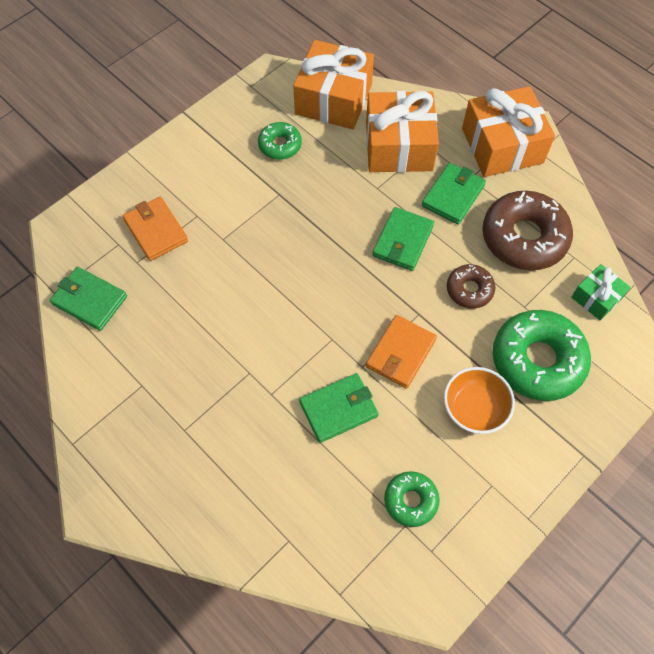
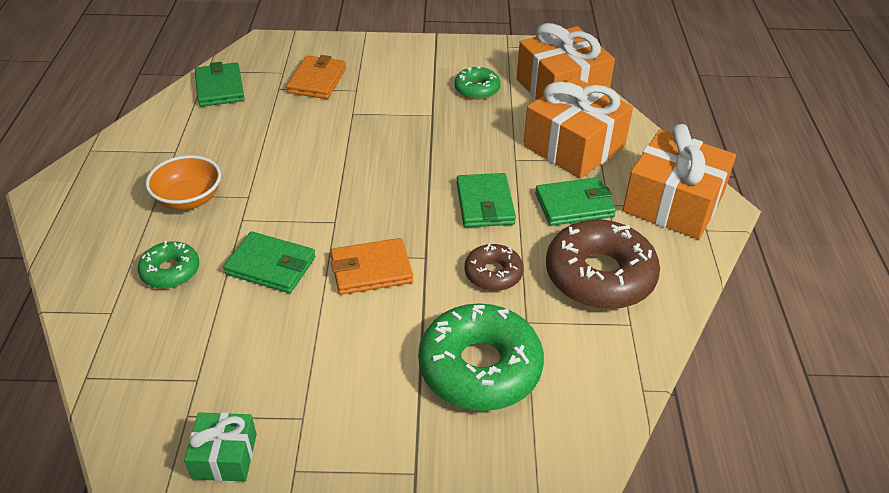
camera: 45 degrees right, 20 degrees down
green wallet [372,207,434,271] -> green wallet turned 75 degrees counterclockwise [456,173,516,227]
green donut [384,471,440,527] -> green donut moved to [138,241,199,289]
orange bowl [444,367,515,434] -> orange bowl moved to [146,155,221,210]
green gift [571,264,631,320] -> green gift moved to [184,412,257,481]

